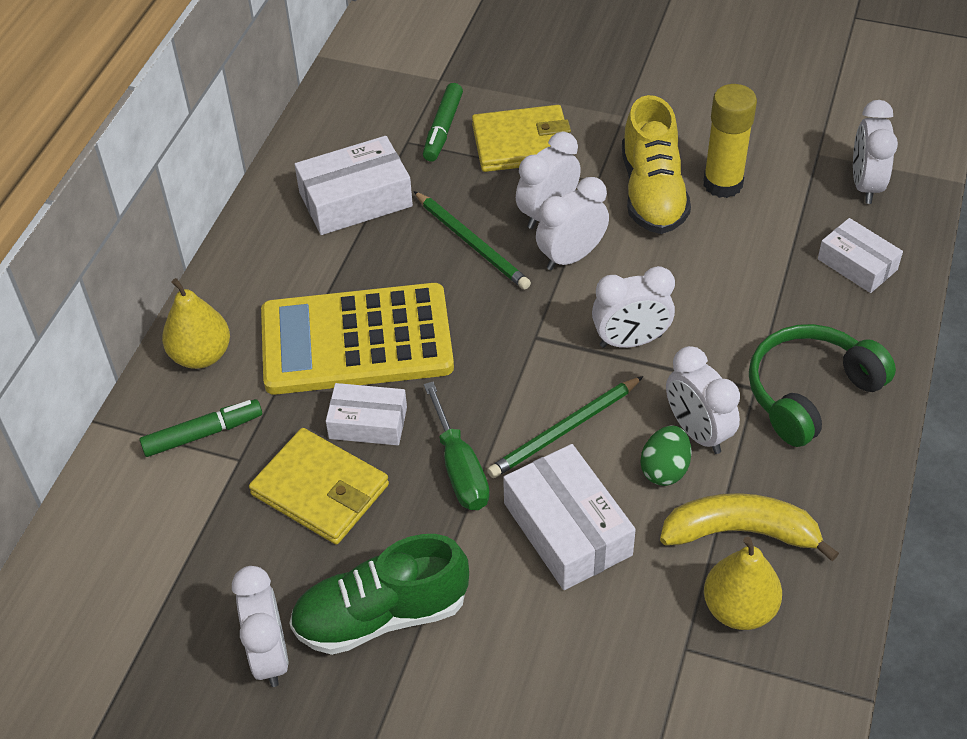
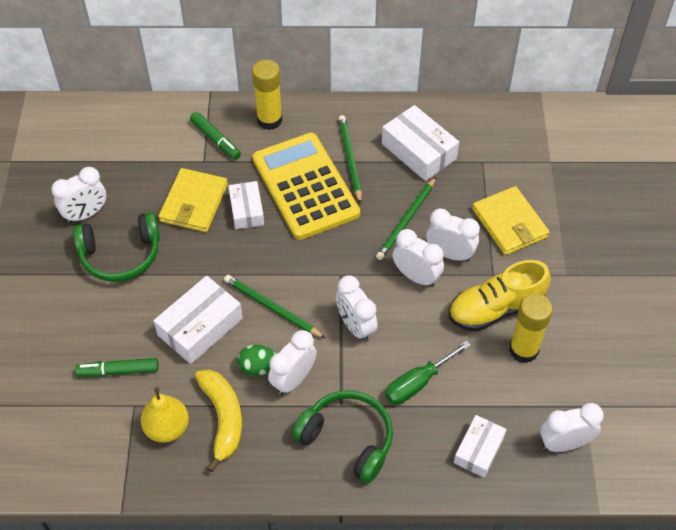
camera: 70 degrees right, 5 degrees up
yellow pear [162,278,230,369] -> yellow glue stick [252,60,282,130]
green shoe [289,534,469,655] -> green headphones [73,212,160,282]
green marker [423,83,463,162] -> green marker moved to [75,358,159,377]
green screwdriver [424,382,490,510] -> green screwdriver moved to [385,340,471,405]
none -> green pencil [338,115,362,204]

